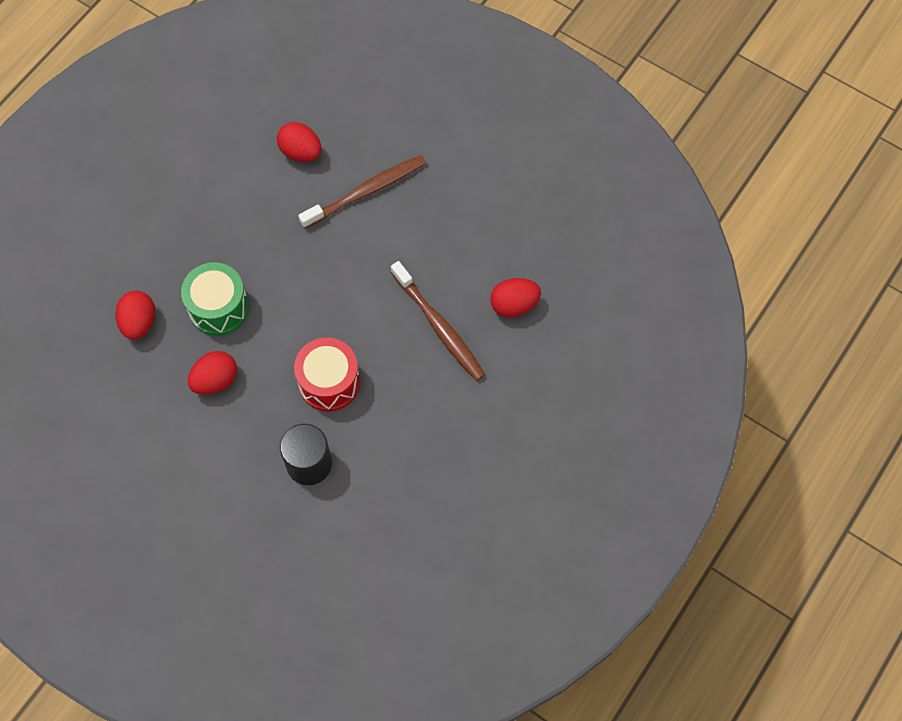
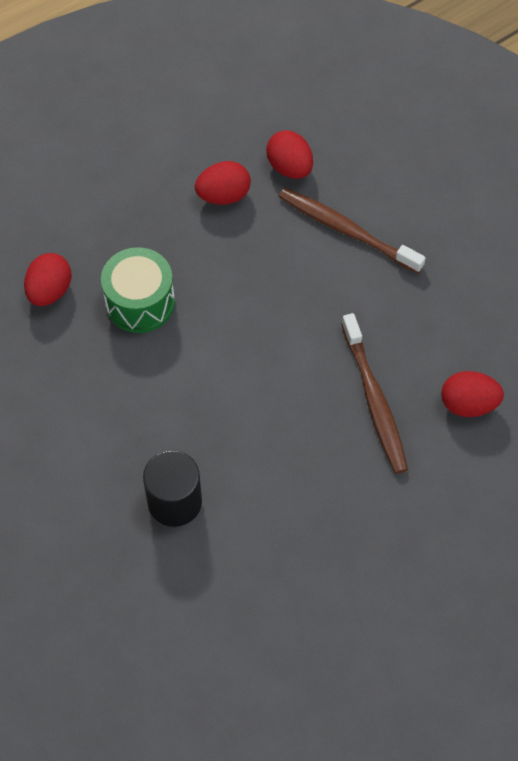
camera: 20 degrees right, 5 degrees down
red egg [188,351,237,395] -> red egg moved to [195,161,251,205]
red drum [294,337,360,412] -> none
brown toothbrush [298,155,426,229] -> brown toothbrush turned 135 degrees counterclockwise [279,188,426,273]

